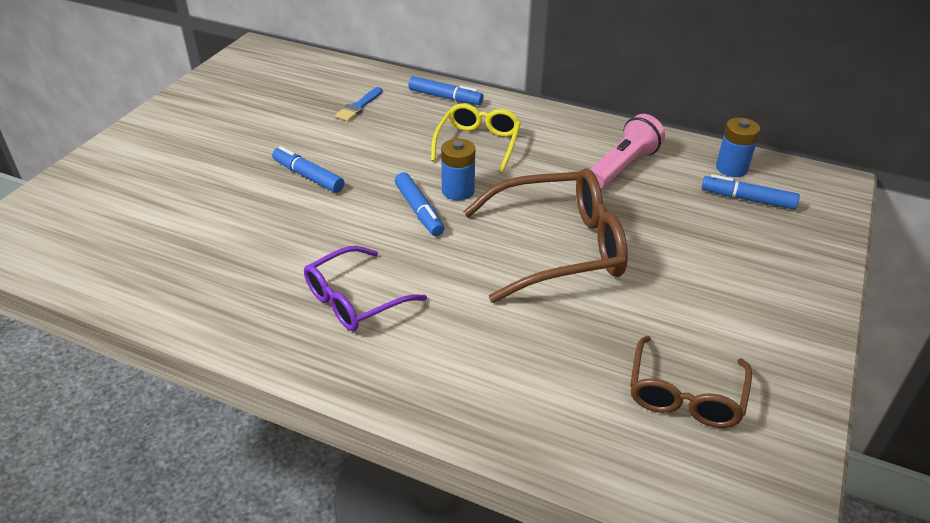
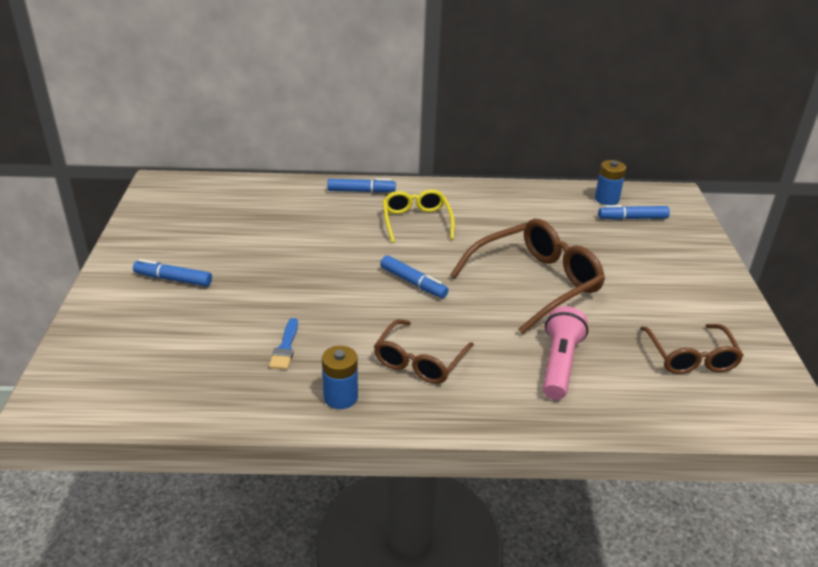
camera: 25 degrees left, 5 degrees down
blue marker [272,146,344,193] -> blue marker moved to [133,259,212,286]
purple glasses [304,246,427,331] -> brown glasses [374,319,474,384]
blue brush [335,87,382,121] -> blue brush moved to [269,318,298,370]
blue battery [441,138,475,200] -> blue battery moved to [322,346,358,409]
pink flashlight [590,114,665,189] -> pink flashlight moved to [543,306,588,400]

